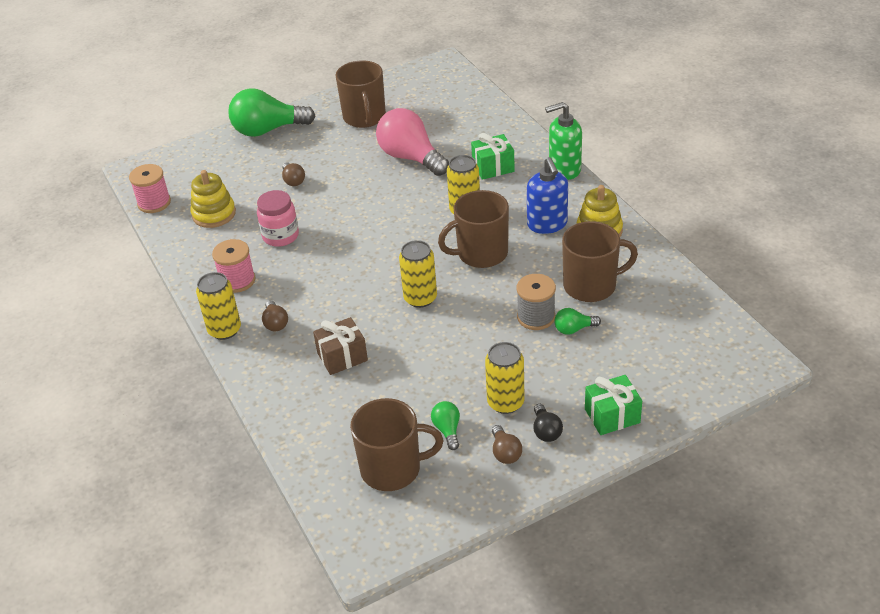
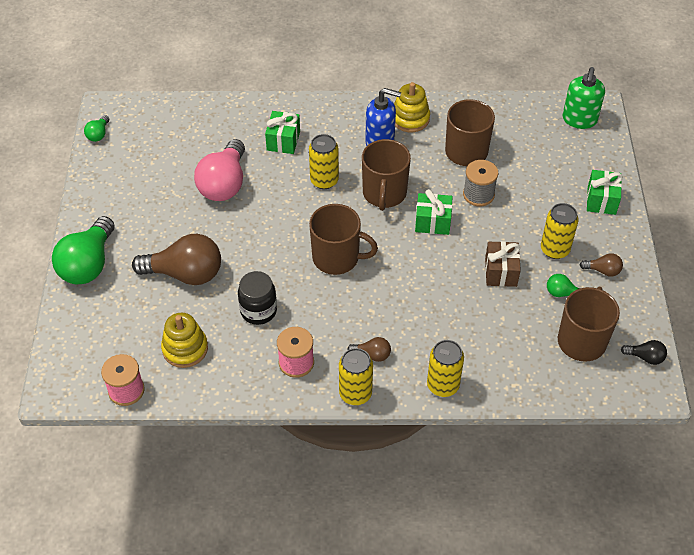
camera: 65 degrees left, 10 degrees up
pink jar [257,190,299,247] -> black jar [238,271,277,325]
brown light bulb [282,162,305,186] -> brown light bulb [132,234,221,285], size x2.20
brown gift [313,317,368,375] -> brown gift moved to [485,241,521,287]
brown mug [336,60,386,128] -> brown mug moved to [309,204,378,275]
pink light bulb [376,108,449,176] -> pink light bulb turned 60 degrees counterclockwise [194,139,245,201]
yellow can [399,240,437,308] -> yellow can moved to [427,340,464,397]
black light bulb [533,404,563,442] -> black light bulb moved to [621,340,667,365]
green soap dispenser [545,102,582,180] -> green soap dispenser moved to [563,67,605,129]
green light bulb [554,308,601,335] -> green light bulb moved to [84,115,109,142]
none -> green gift [415,189,453,235]

